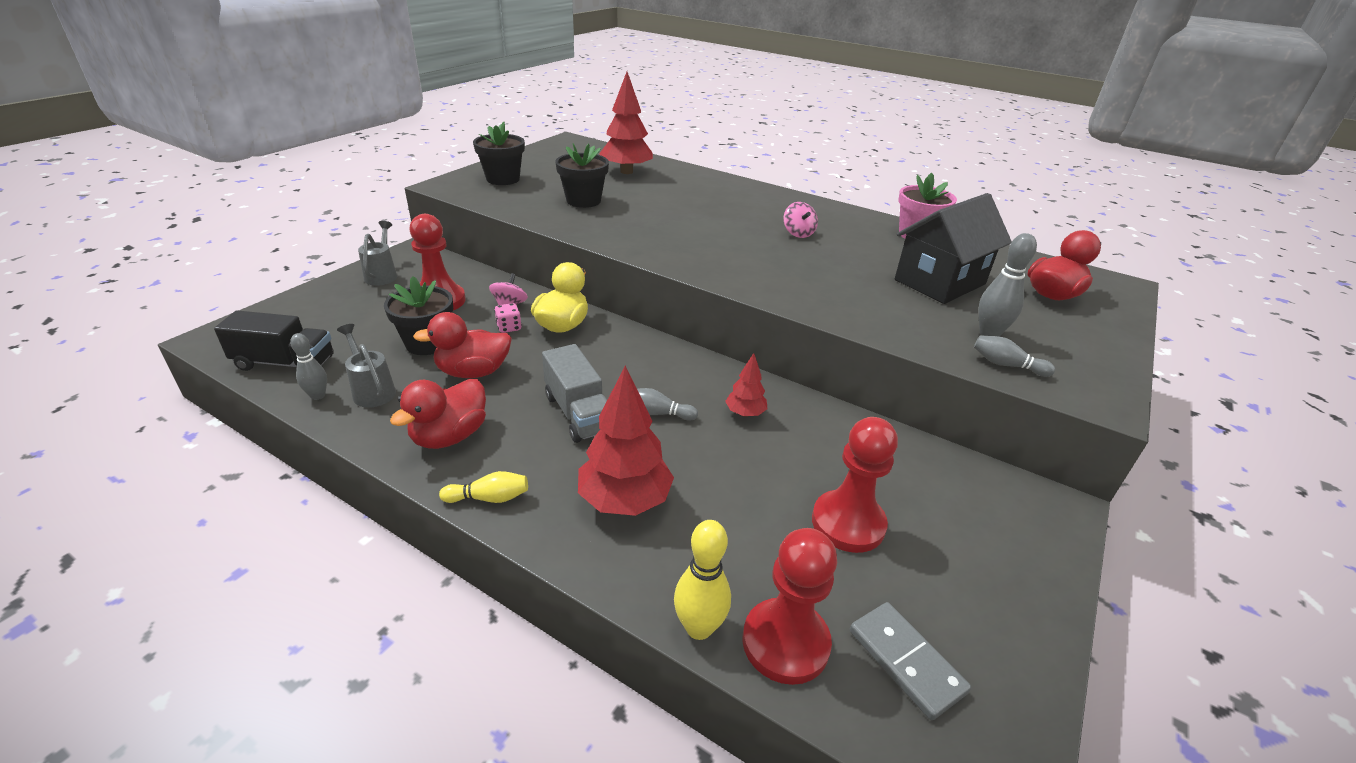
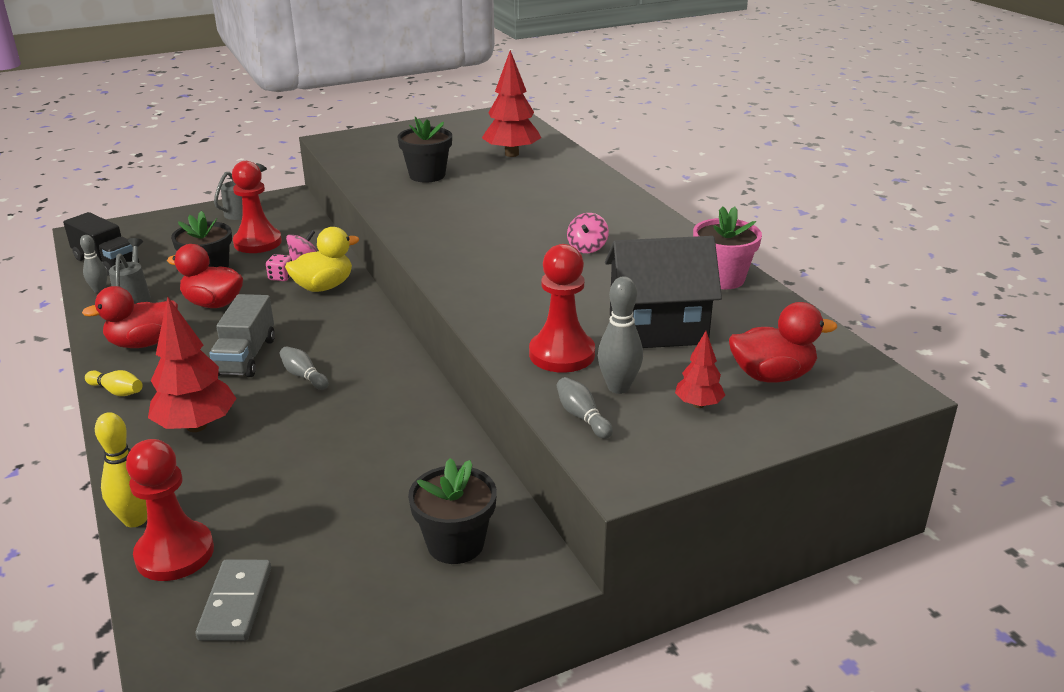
camera: 35 degrees right, 5 degrees down
black flower pot [473,122,525,185] -> black flower pot moved to [408,458,497,564]
red tree [725,353,767,417] -> red tree moved to [675,331,725,408]
red pawn [812,417,898,553] -> red pawn moved to [529,244,595,373]

